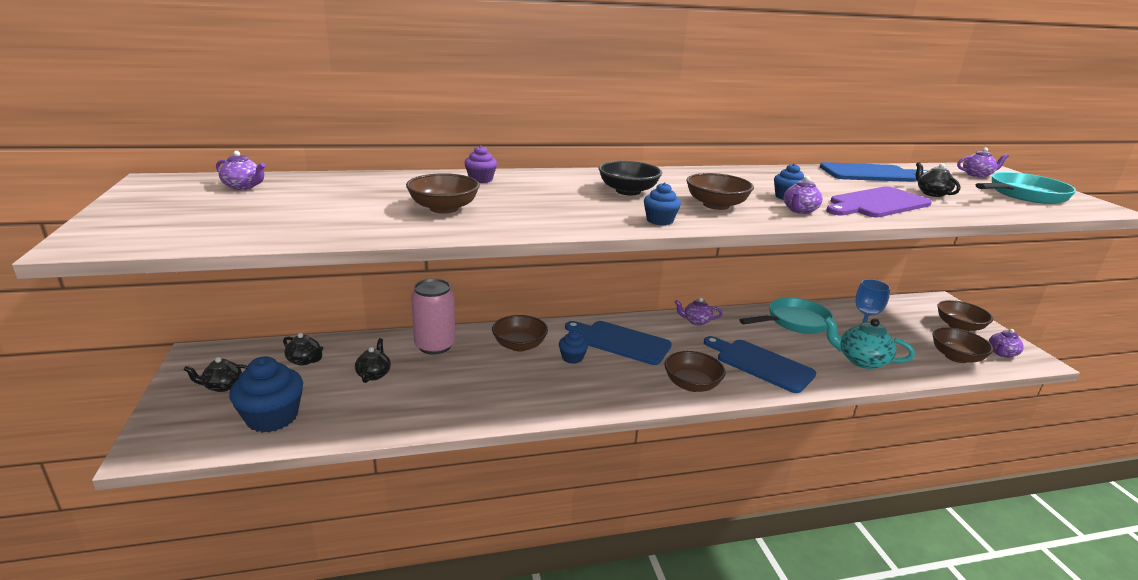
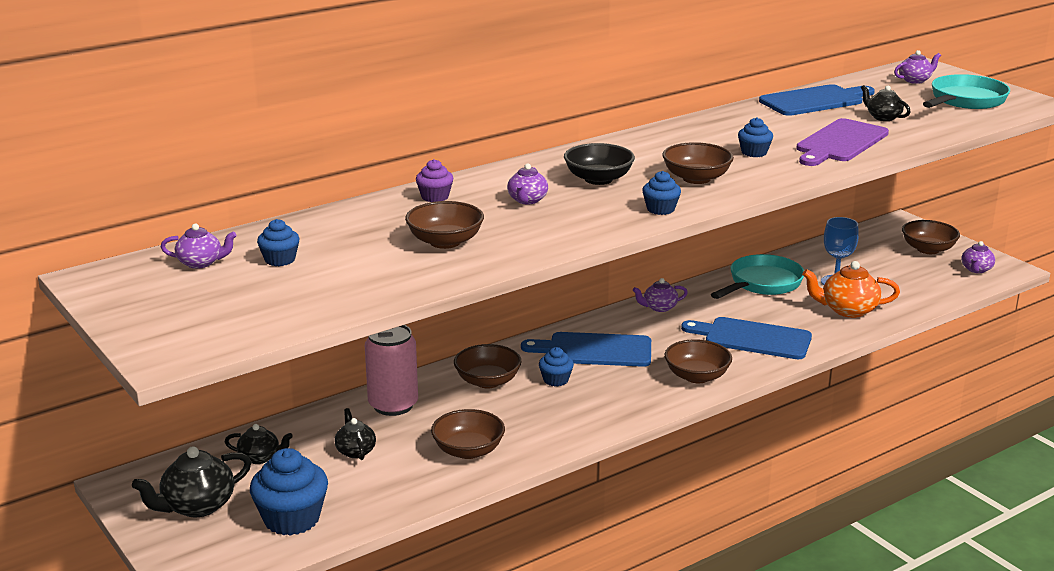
camera: 20 degrees left, 0 degrees up
black teapot [184,357,248,392] -> black teapot [132,446,251,517], size x1.66
purple teapot [783,176,823,214] -> purple teapot moved to [507,163,548,205]
turquoise teapot [824,316,915,369] -> orange teapot [802,261,900,318]
brown bowl [932,327,994,363] -> brown bowl moved to [431,409,505,459]
none -> blue cupcake [257,219,300,266]

